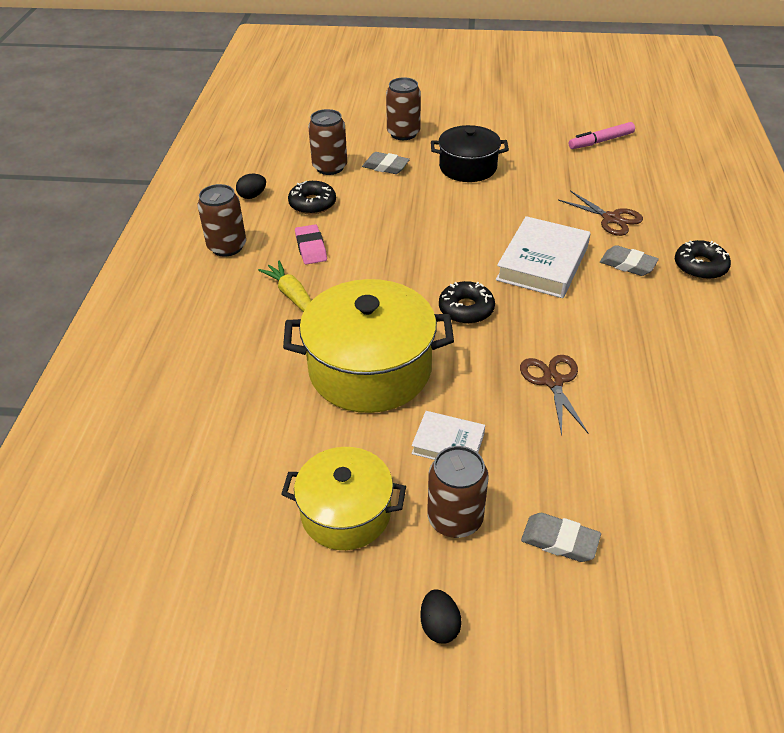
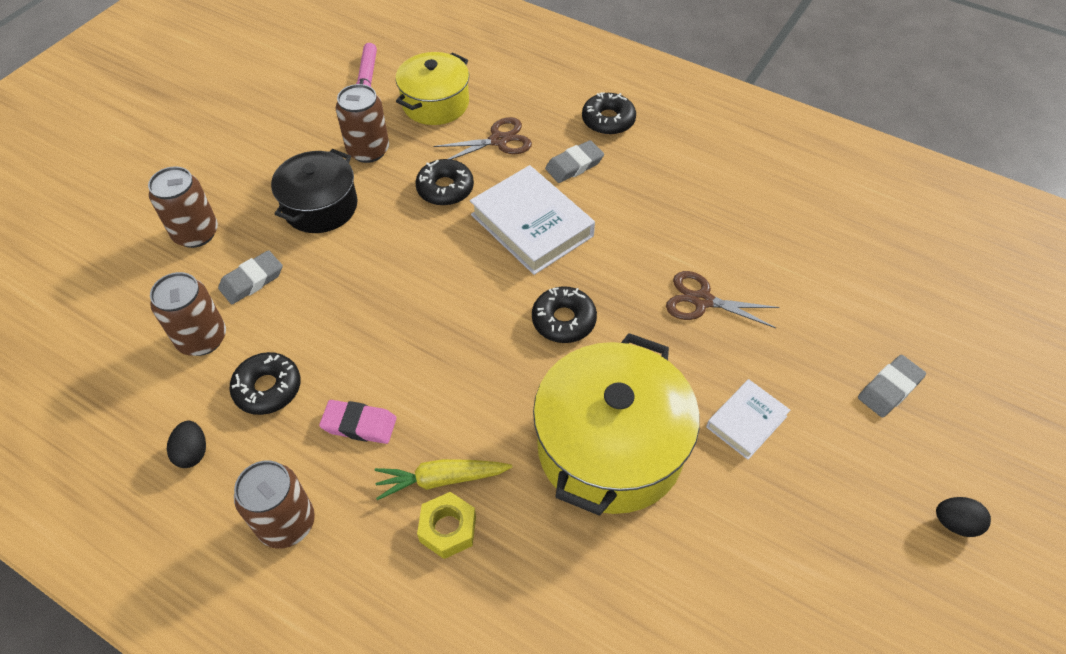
camera: 65 degrees left, 10 degrees up
yellow pot [281,447,406,550] -> yellow pot moved to [396,52,469,125]
brown can [427,446,489,538] -> brown can moved to [336,84,389,163]
none -> black donut [415,159,474,206]
none -> yellow nut [417,492,476,559]

